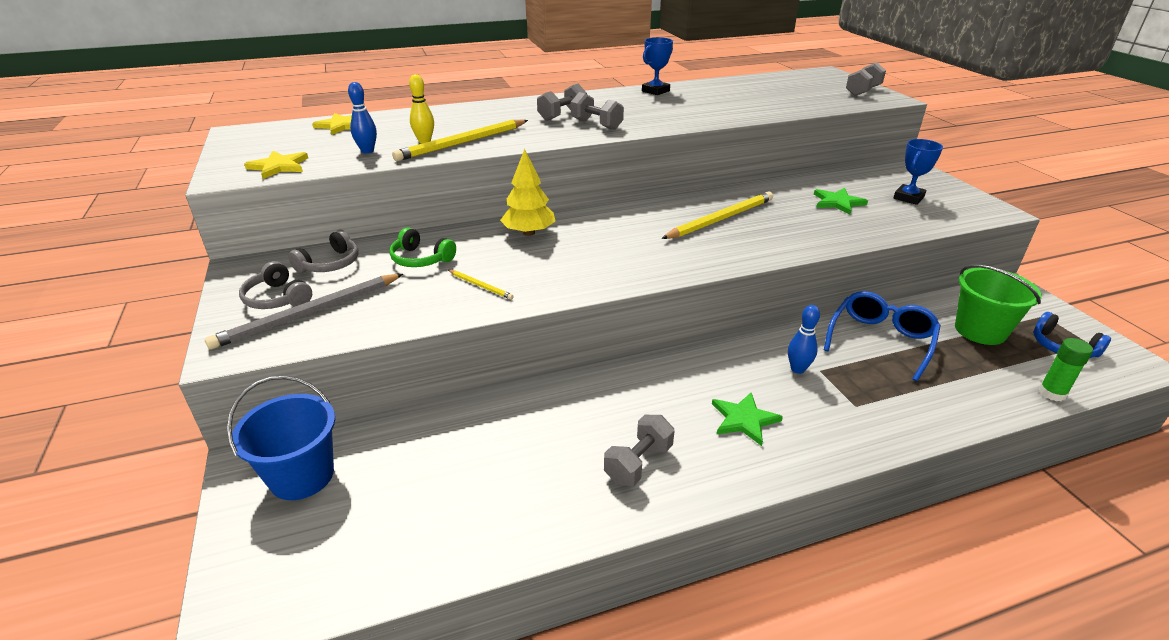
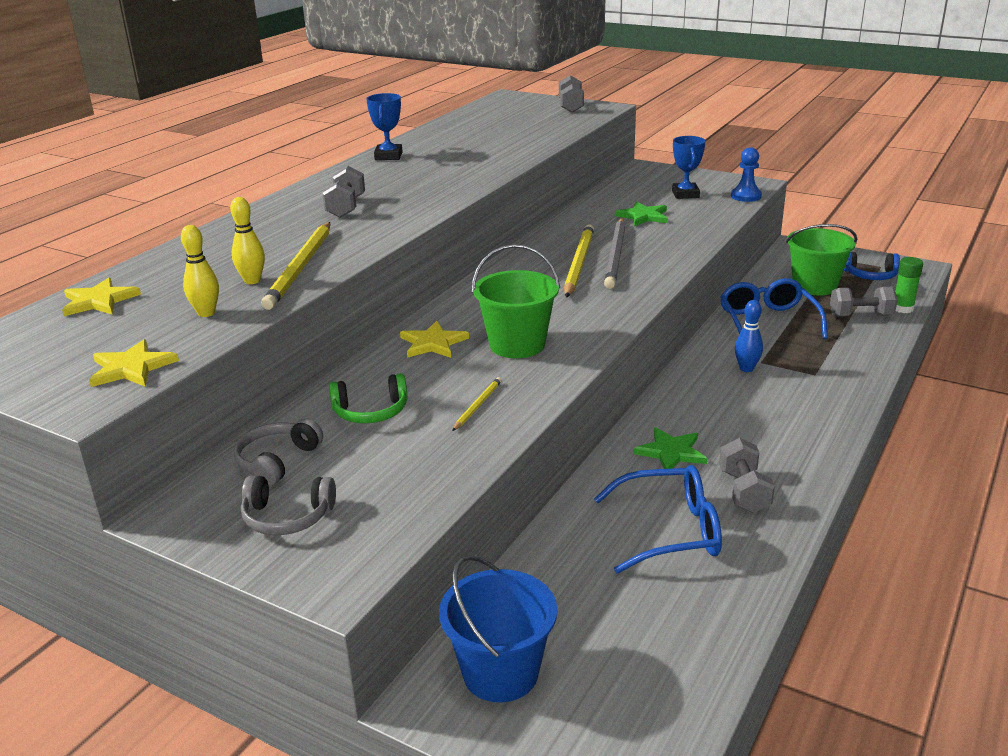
camera: 40 degrees left, 5 degrees down
grey pencil [205,274,403,350] -> grey pencil moved to [604,218,626,289]
grey headphones [288,230,358,273] -> grey headphones turned 150 degrees counterclockwise [234,418,323,486]
blue bowling pin [348,82,377,153] -> yellow bowling pin [181,225,219,317]
yellow pencil [448,270,514,300] -> yellow pencil turned 60 degrees counterclockwise [452,377,502,431]
yellow tree [500,149,555,236] -> yellow star [400,321,469,358]
grey dumbbell [571,92,624,130] -> grey dumbbell moved to [830,287,898,317]
green star [712,393,783,446] -> green star moved to [633,427,707,469]
none -> green bucket [472,244,560,358]
none -> blue glasses [594,465,722,574]
none -> blue pawn [731,147,762,202]

